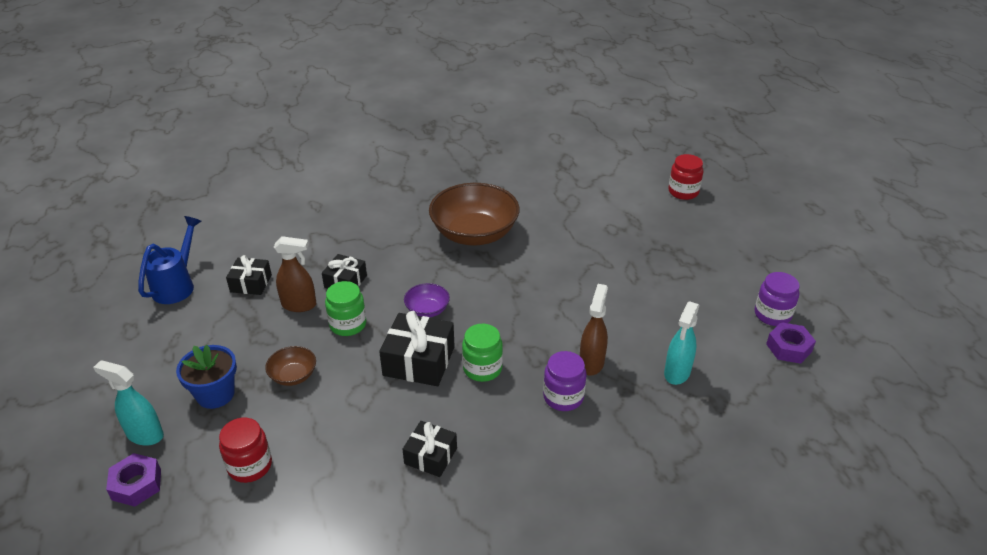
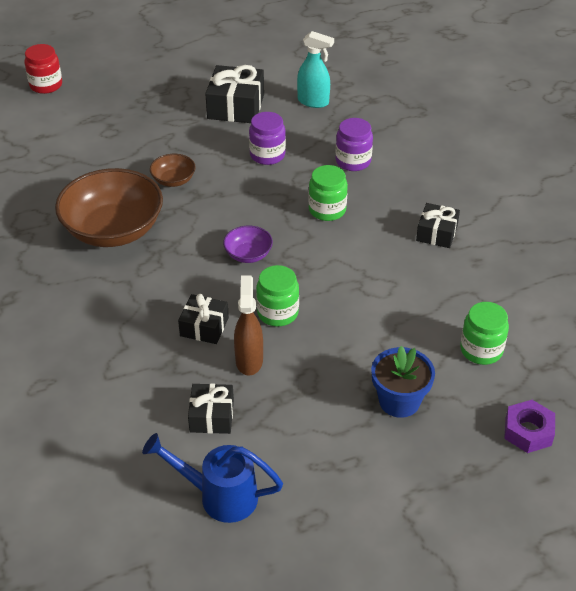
camera: 95 degrees left, 5 degrees up
turquoise spray bottle [93,360,164,446] -> none
red jar [219,418,272,483] -> green jar [460,302,509,365]
brown bowl [265,346,316,386] -> brown bowl moved to [150,154,196,187]
black gift [379,311,455,386] -> black gift moved to [205,65,264,123]
brown spray bottle [580,284,608,376] -> none
purple jar [755,272,800,326] -> purple jar moved to [249,112,286,165]
purple nut [766,322,816,364] -> none

